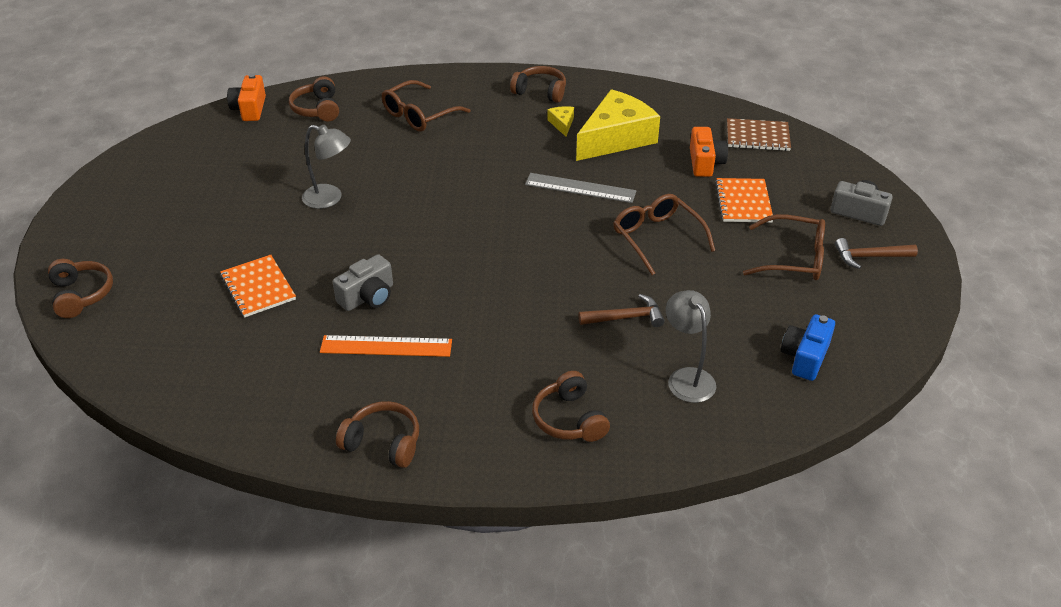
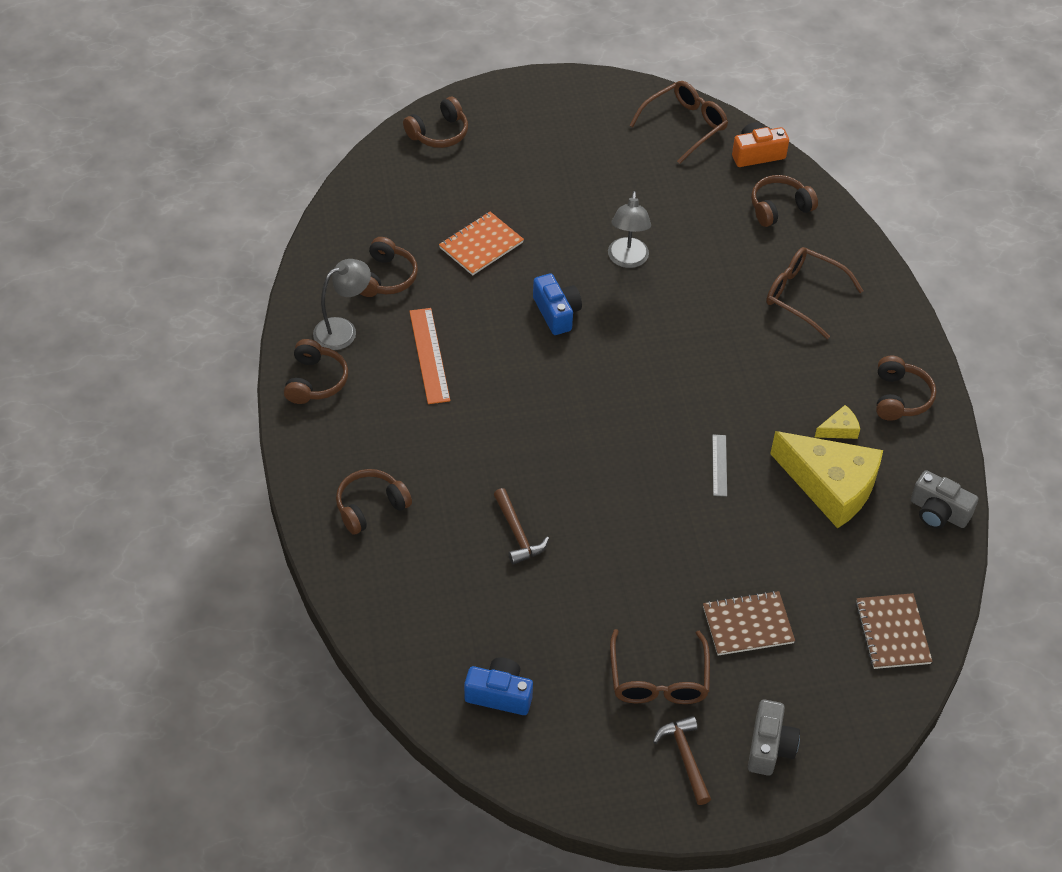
camera: 75 degrees right, 10 degrees up
grey camera [333,254,393,311] -> grey camera moved to [911,470,978,529]
grey ruler [525,173,636,203] -> grey ruler [712,435,727,497], size x0.60
brown glasses [613,194,715,275] -> brown glasses moved to [629,81,728,164]
grey lamp [666,290,716,403] -> grey lamp moved to [313,259,371,350]
orange camera [690,127,728,177] -> none
orange notebook [715,178,773,223] -> brown notebook [703,591,795,656]
none -> brown headphones [360,237,418,297]
none -> blue camera [533,273,582,335]

